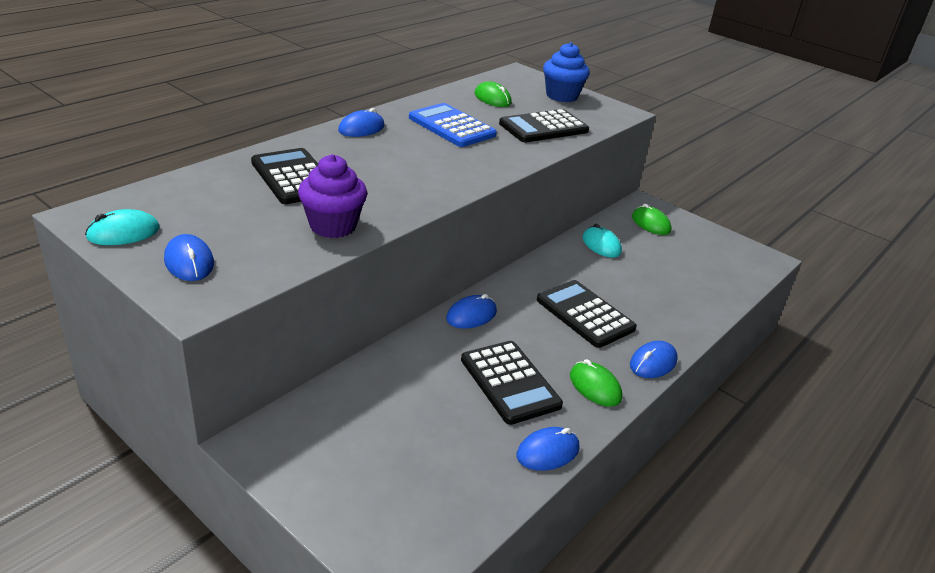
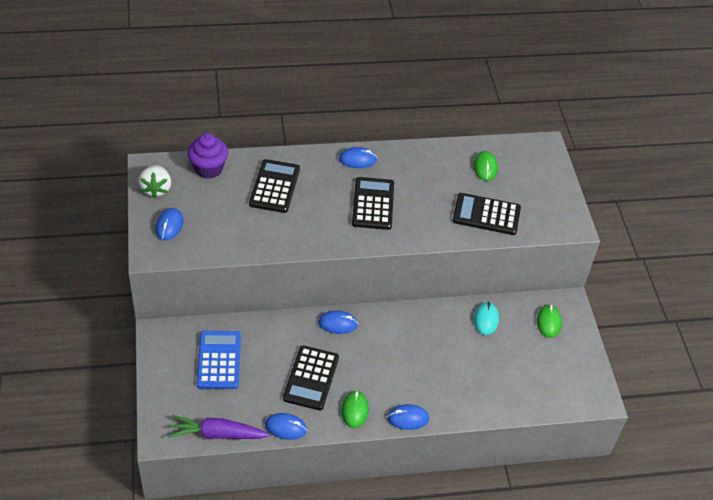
camera: 40 degrees right, 15 degrees up
turquoise mouse [85,209,160,245] -> white strawberry [138,165,171,198]
purple cupcake [298,154,367,238] -> purple cupcake moved to [187,133,228,179]
blue calculator [409,103,497,147] -> blue calculator moved to [197,331,241,389]
black calculator [537,280,637,348] -> black calculator moved to [352,177,394,230]
blue cupcake [543,42,590,102] -> none
none -> purple carrot [168,415,270,439]

